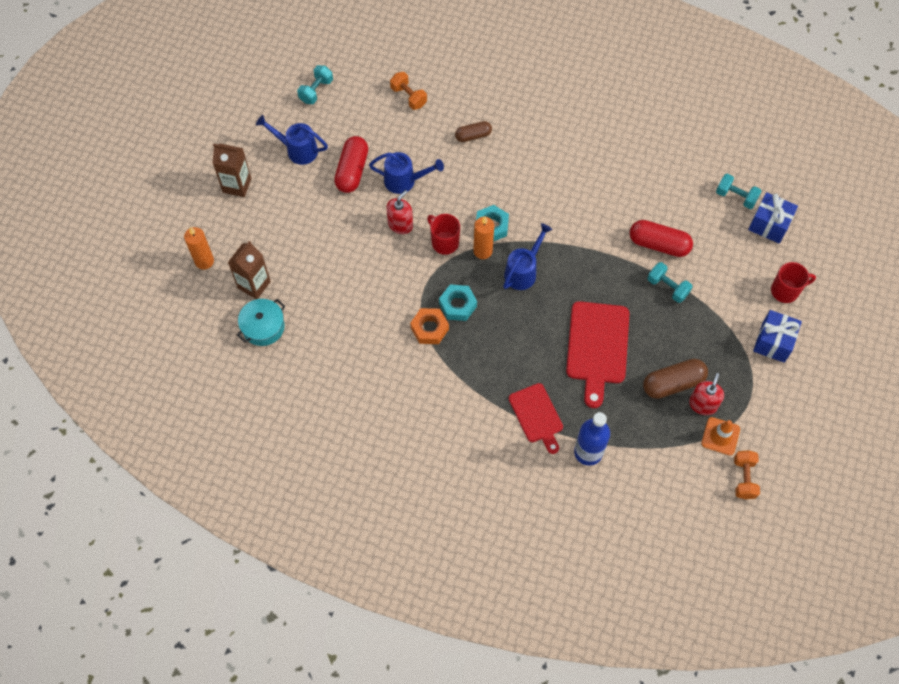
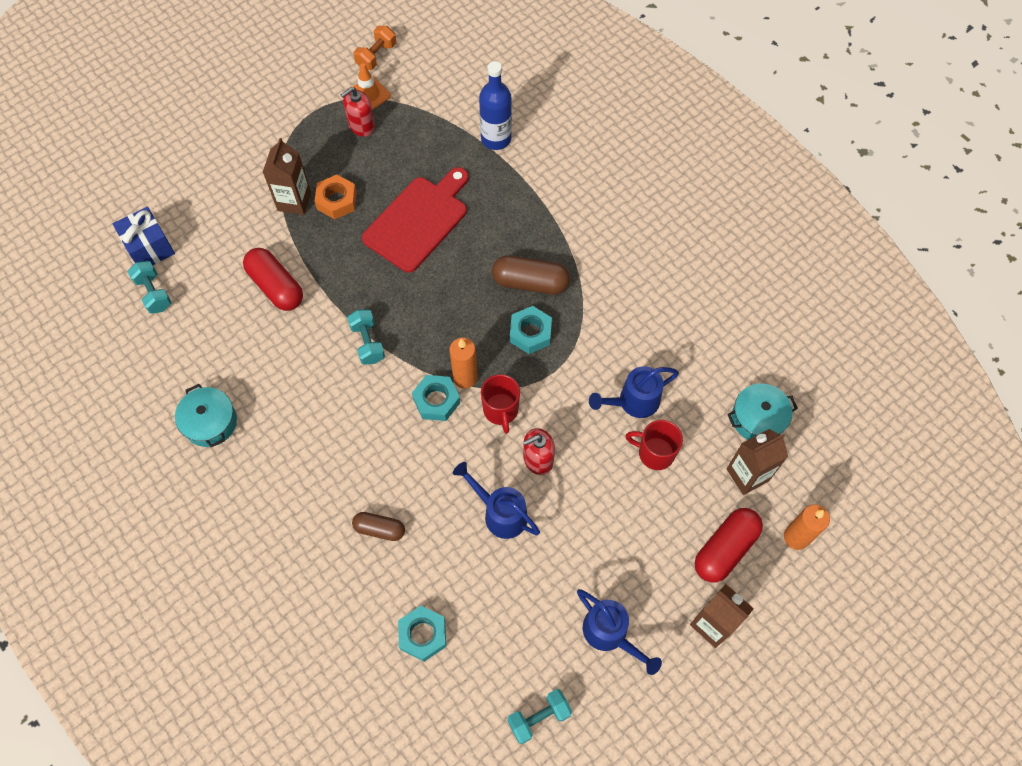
camera: 150 degrees left, 0 degrees up
red capsule [334,136,368,193] -> red capsule moved to [695,508,763,583]
orange dumbbell [390,72,427,110] -> turquoise nut [398,605,446,662]
orange nut [410,308,449,344] -> orange nut moved to [314,175,357,219]
blue watering can [503,223,553,290] -> blue watering can moved to [589,366,679,418]
red cutting board [509,383,563,454] -> none
brown capsule [643,359,708,399] -> brown capsule moved to [492,256,570,294]
turquoise dumbbell [647,262,693,303] -> turquoise dumbbell moved to [347,309,385,365]
blue gift [753,310,802,363] -> none
red mug [771,262,816,303] -> red mug moved to [626,420,683,470]
none -> turquoise pot [175,384,237,447]
none -> brown carton [263,138,311,215]

